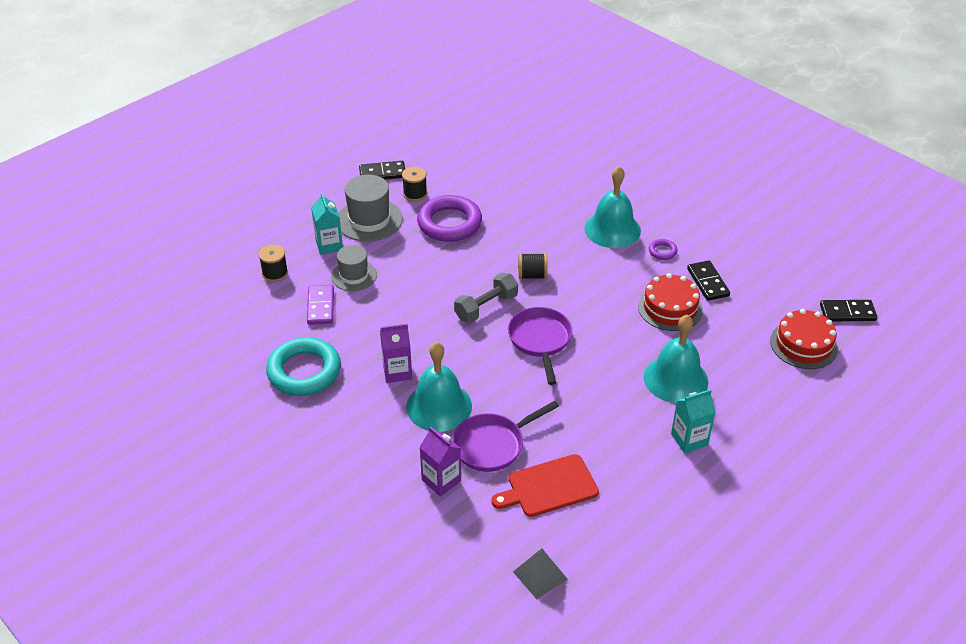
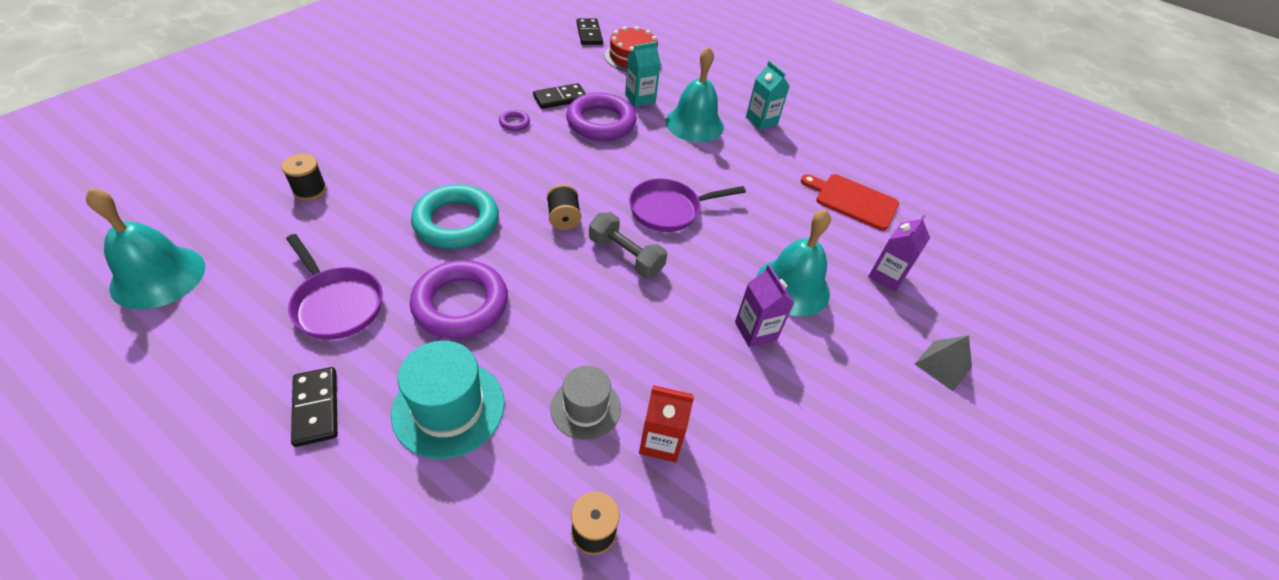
camera: 105 degrees left, 5 degrees up
turquoise ring [266,337,341,396] -> turquoise ring moved to [411,184,499,249]
purple domino [307,285,334,325] -> red carton [639,385,694,462]
turquoise carton [311,192,343,255] -> turquoise carton moved to [625,42,661,107]
grey hat [338,175,403,242] -> turquoise hat [391,341,505,459]
black spool [402,167,427,201] -> black spool moved to [281,154,327,201]
purple pan [452,401,559,472] -> purple pan moved to [286,234,383,340]
red cutting board [492,454,599,517] -> red cutting board turned 150 degrees clockwise [801,174,899,231]
grey pyramid [513,548,568,599] -> grey pyramid moved to [915,335,972,391]
turquoise bell [584,166,641,248] -> turquoise bell moved to [86,188,205,309]
red cake [638,273,703,331] -> purple ring [566,92,636,141]

